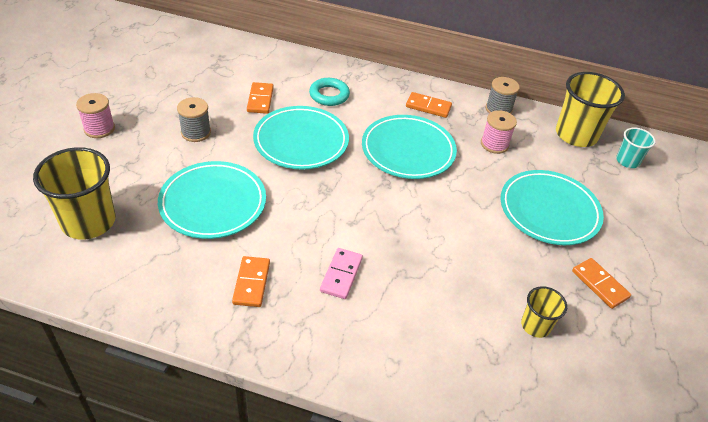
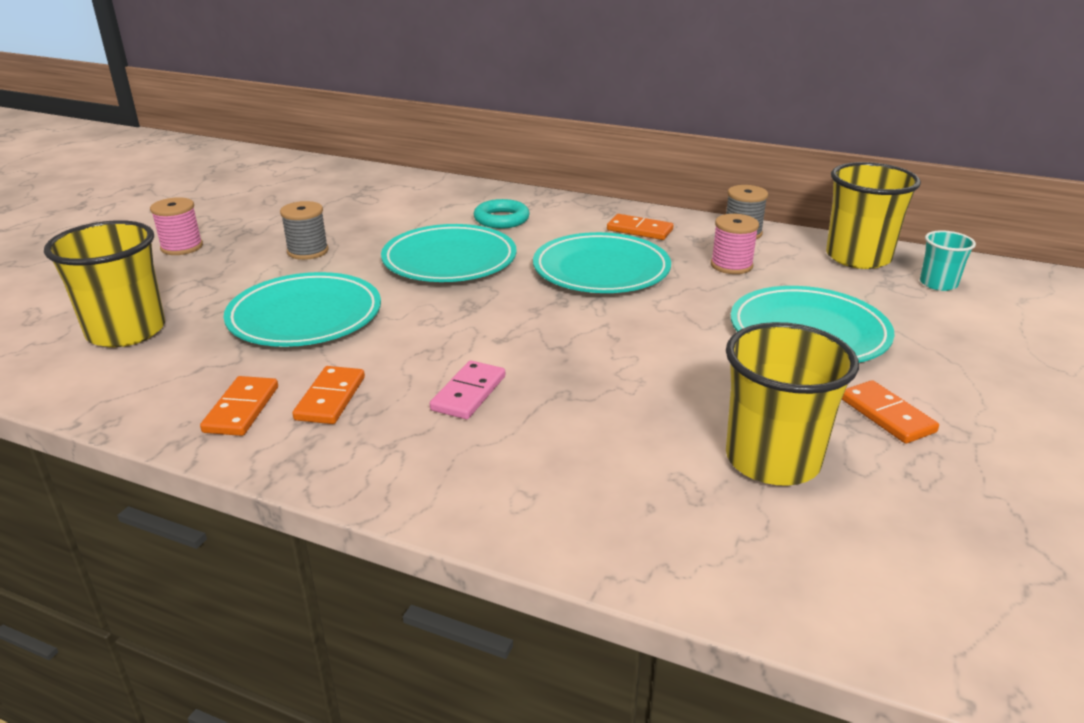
camera: 10 degrees right, 15 degrees down
orange domino [247,82,274,114] -> orange domino moved to [200,376,278,436]
yellow cup [521,286,567,338] -> yellow cup [726,322,859,486], size x1.87

